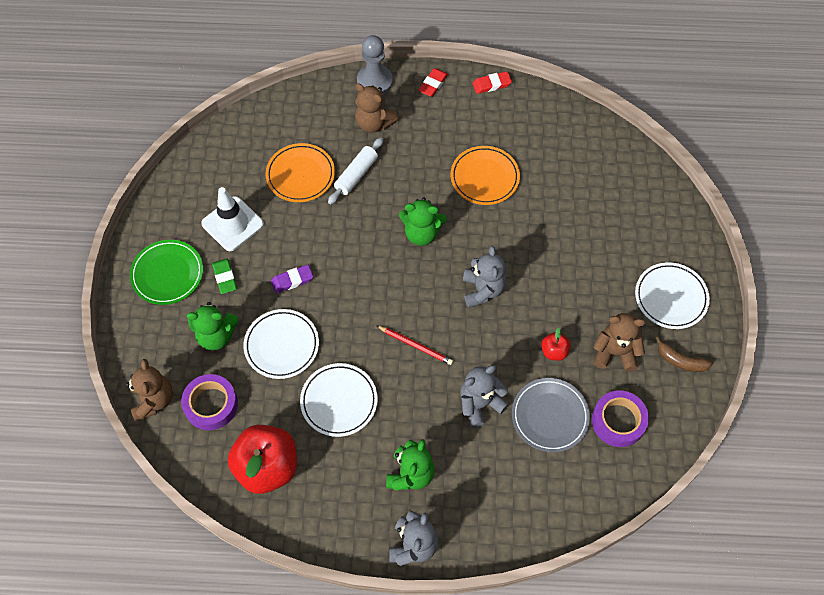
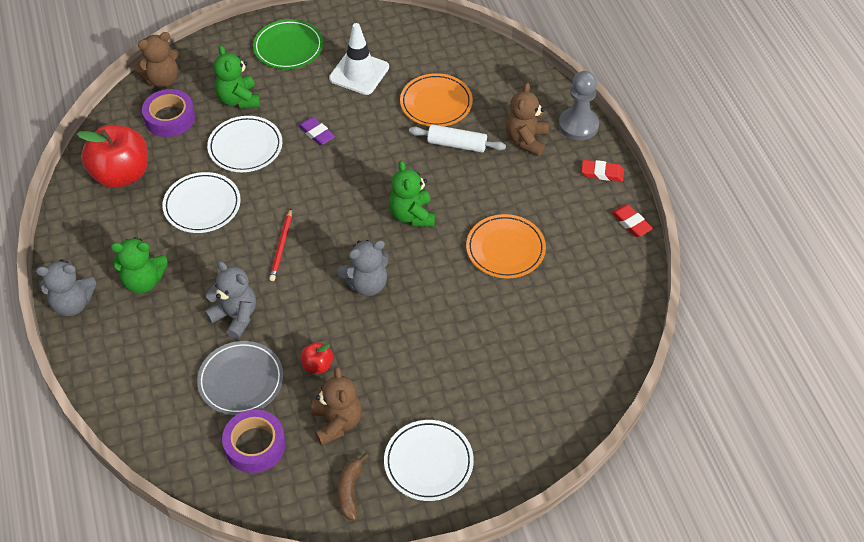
camera: 70 degrees right, 10 degrees down
green eraser [212,259,237,294] -> none

